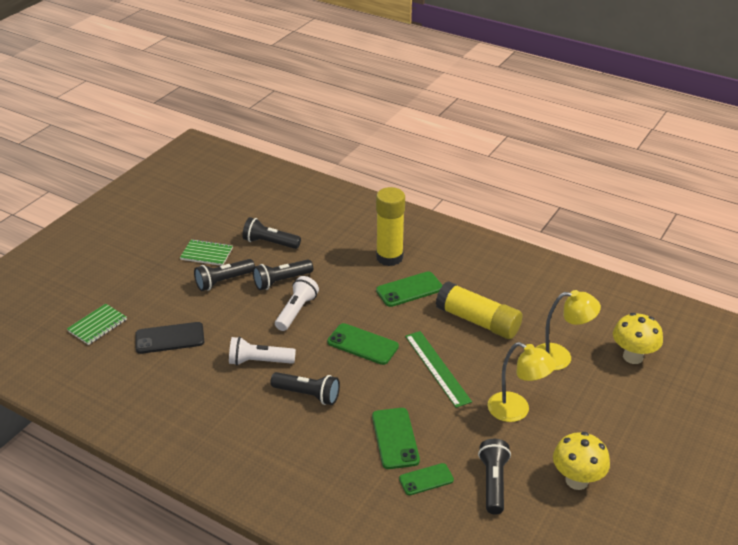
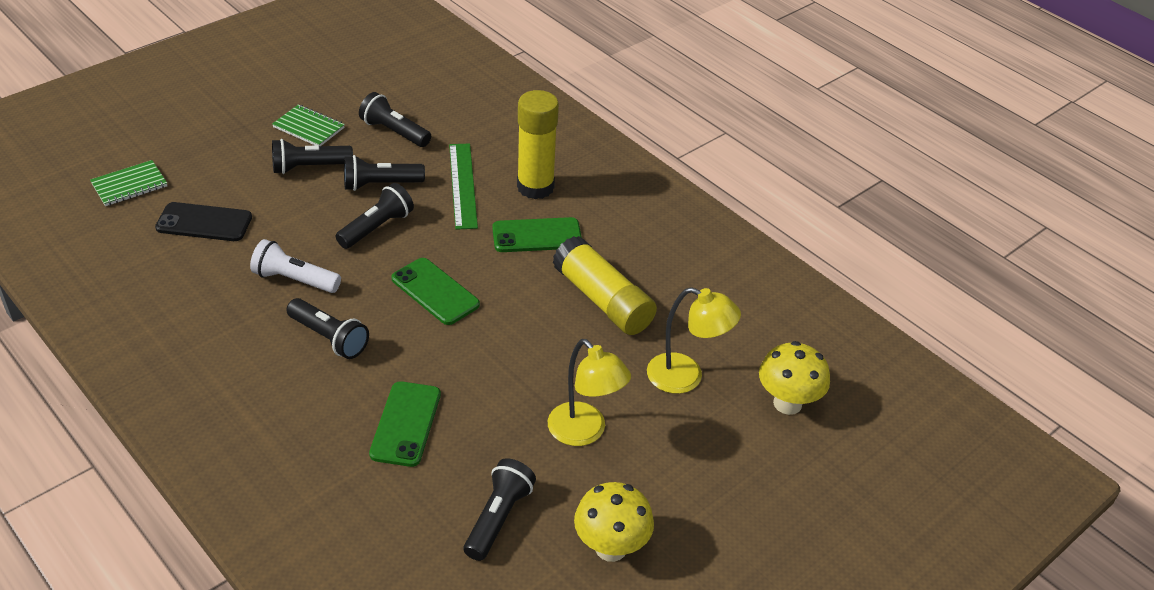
camera: 15 degrees right, 5 degrees up
white flashlight [275,276,319,331] -> black flashlight [336,183,414,249]
green phone [399,463,454,495] -> none
green ruler [405,331,472,408] -> green ruler moved to [449,143,478,230]

